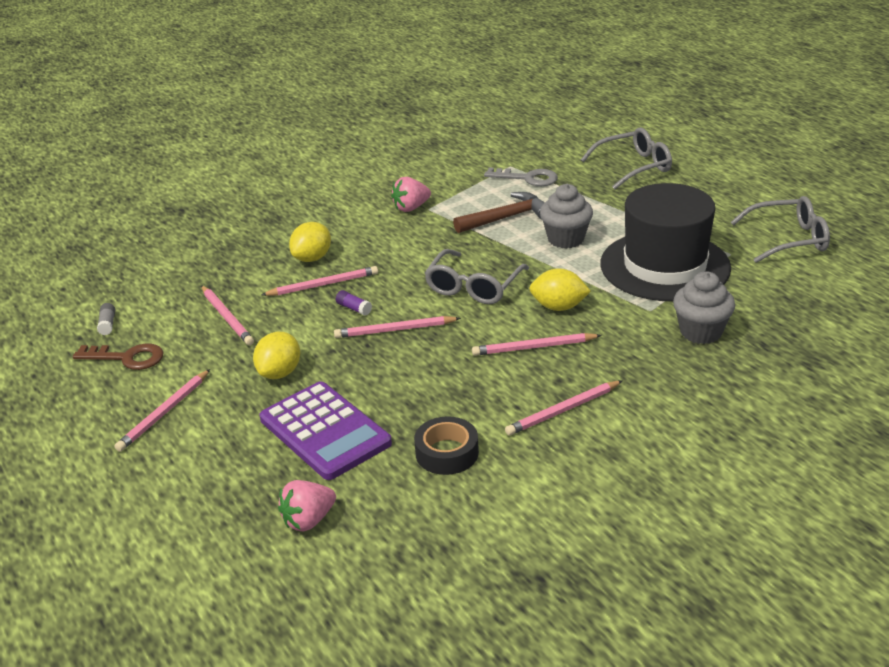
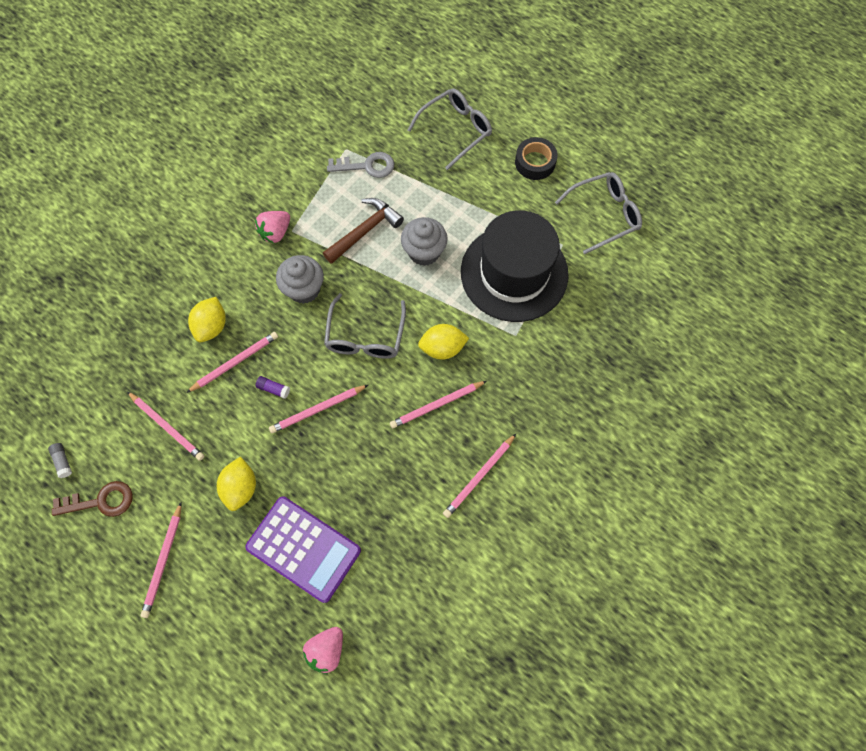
camera: 20 degrees left, 35 degrees up
black tape [414,416,479,475] -> black tape moved to [515,137,558,180]
grey cupcake [673,271,735,344] -> grey cupcake moved to [276,255,324,304]

